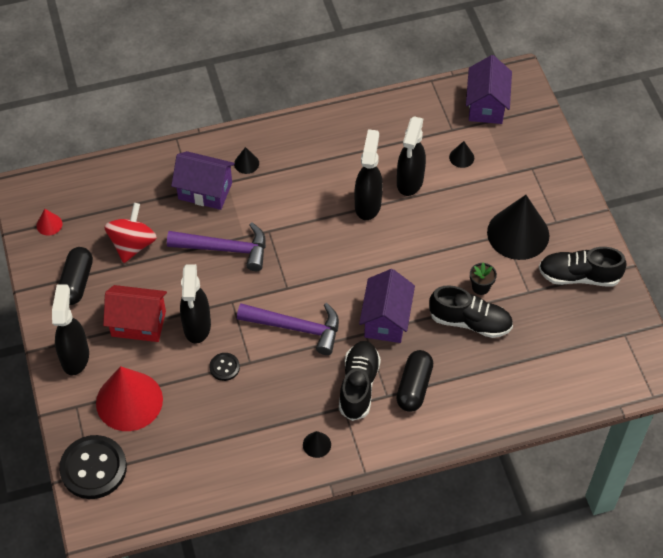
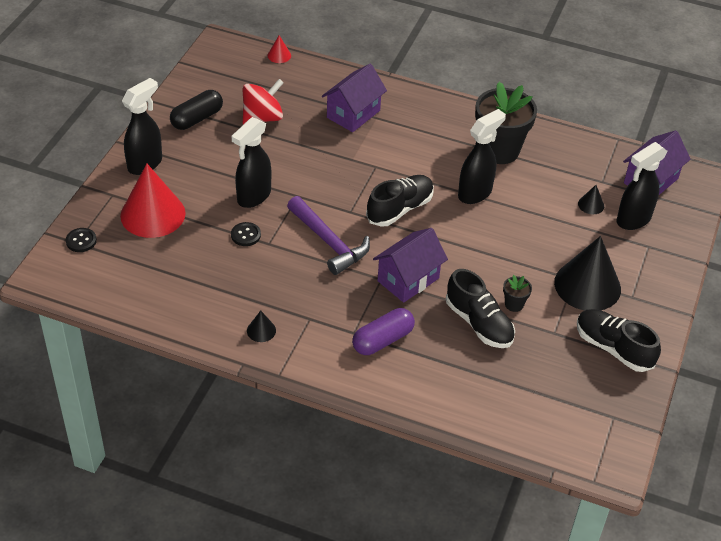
camera: 35 degrees right, 10 degrees down
red cone [36,209,63,236] -> red cone moved to [268,35,291,63]
black button [59,435,127,499] -> black button [66,228,97,252], size x0.48
red house [103,285,167,342] -> none
purple hammer [167,222,266,271] -> none
purple house [171,151,235,210] -> purple house turned 75 degrees clockwise [322,64,387,132]
black cone [234,147,259,174] -> none
black shoe [339,341,381,421] -> black shoe moved to [366,175,434,227]
black capsule [396,350,433,412] -> purple capsule [352,308,415,355]
black spray bottle [397,116,426,196] -> black spray bottle moved to [617,142,667,230]
none -> black flower pot [475,82,537,164]

